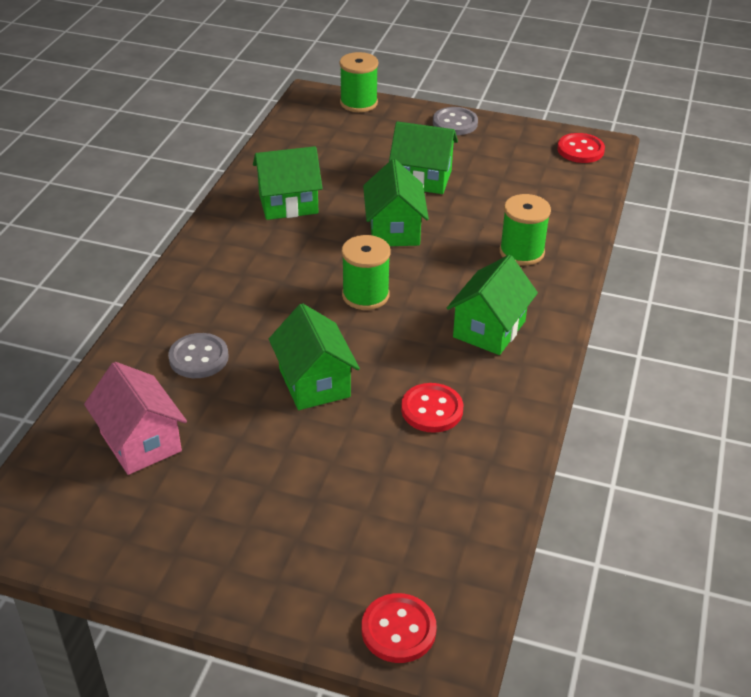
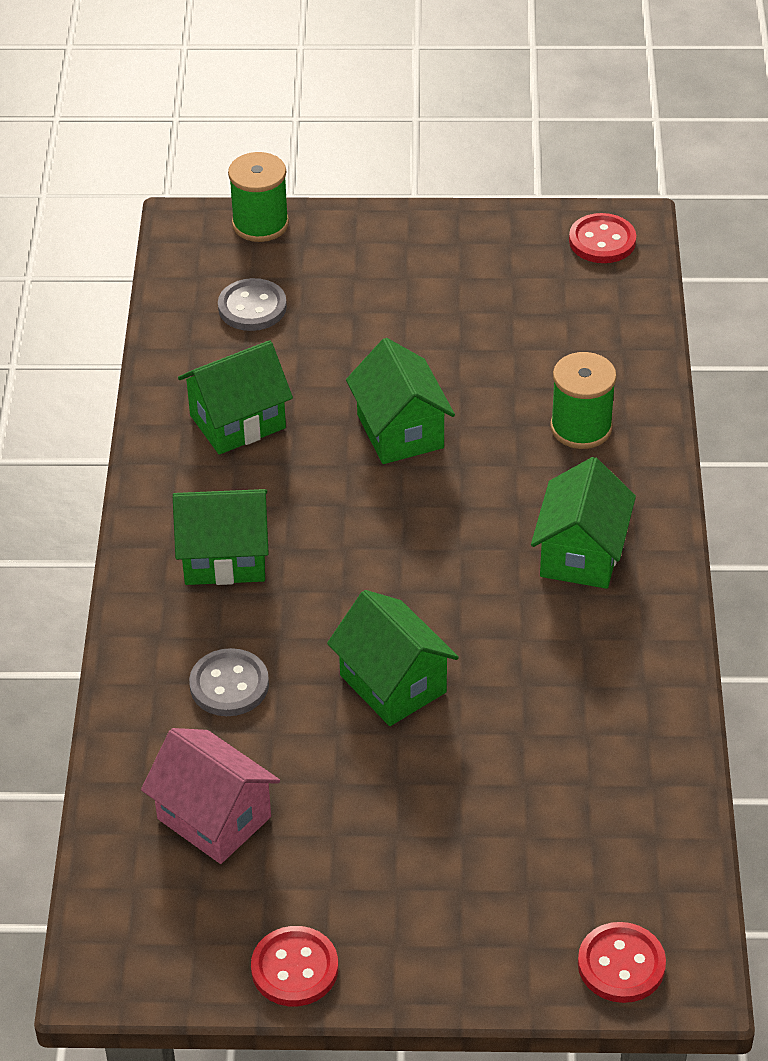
camera: 15 degrees left, 5 degrees up
green spool [342,235,391,310] -> none
green house [389,121,458,194] -> green house moved to [173,489,269,585]
red button [401,383,463,433] -> red button moved to [251,926,338,1006]
grey button [433,107,478,135] -> grey button moved to [218,278,287,331]

